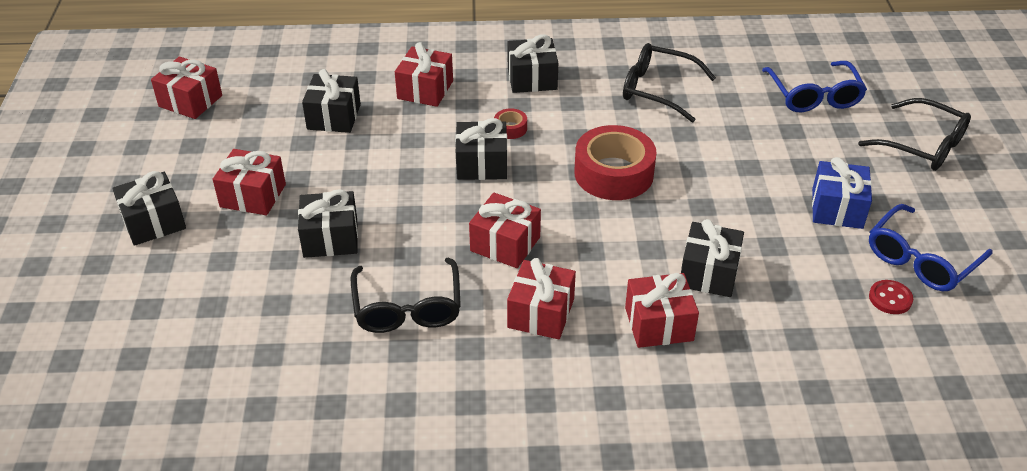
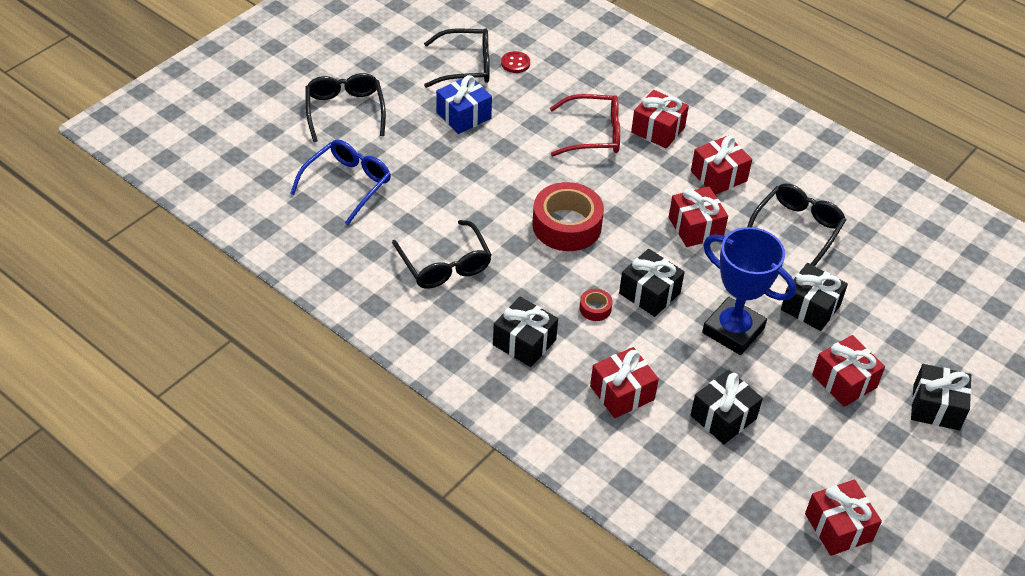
camera: 140 degrees left, 5 degrees up
black gift [681,219,744,297] -> red glasses [550,94,620,156]
blue glasses [869,204,993,291] -> black glasses [424,28,490,88]
none -> blue trophy [702,227,796,355]

